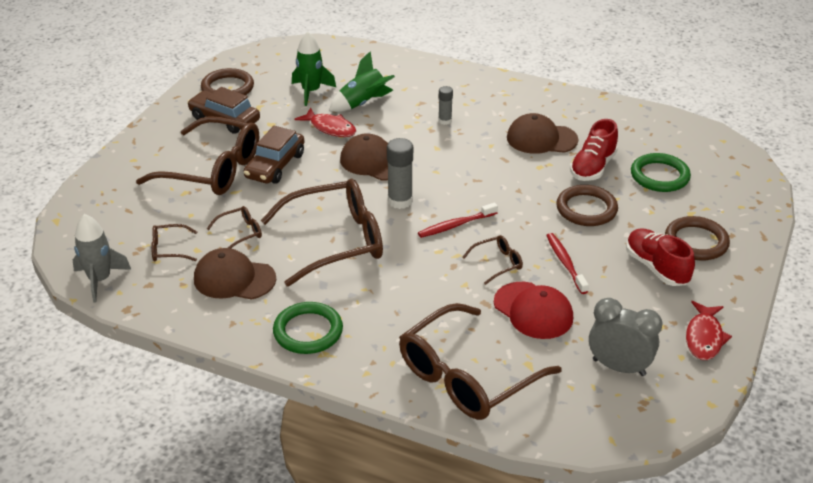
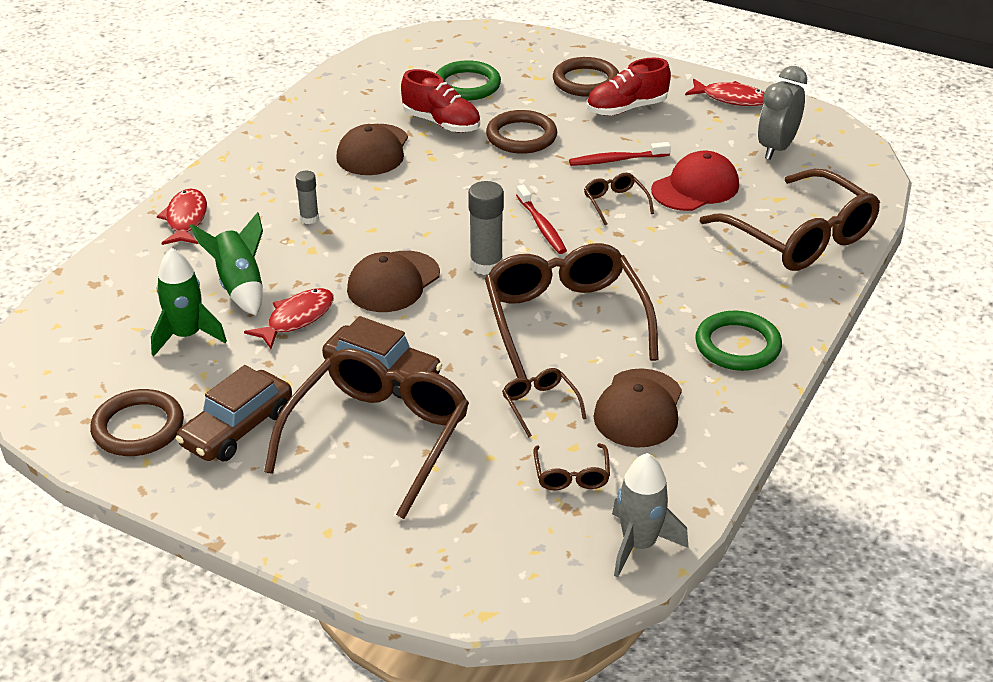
camera: 85 degrees left, 0 degrees up
none -> red fish [157,189,207,245]

